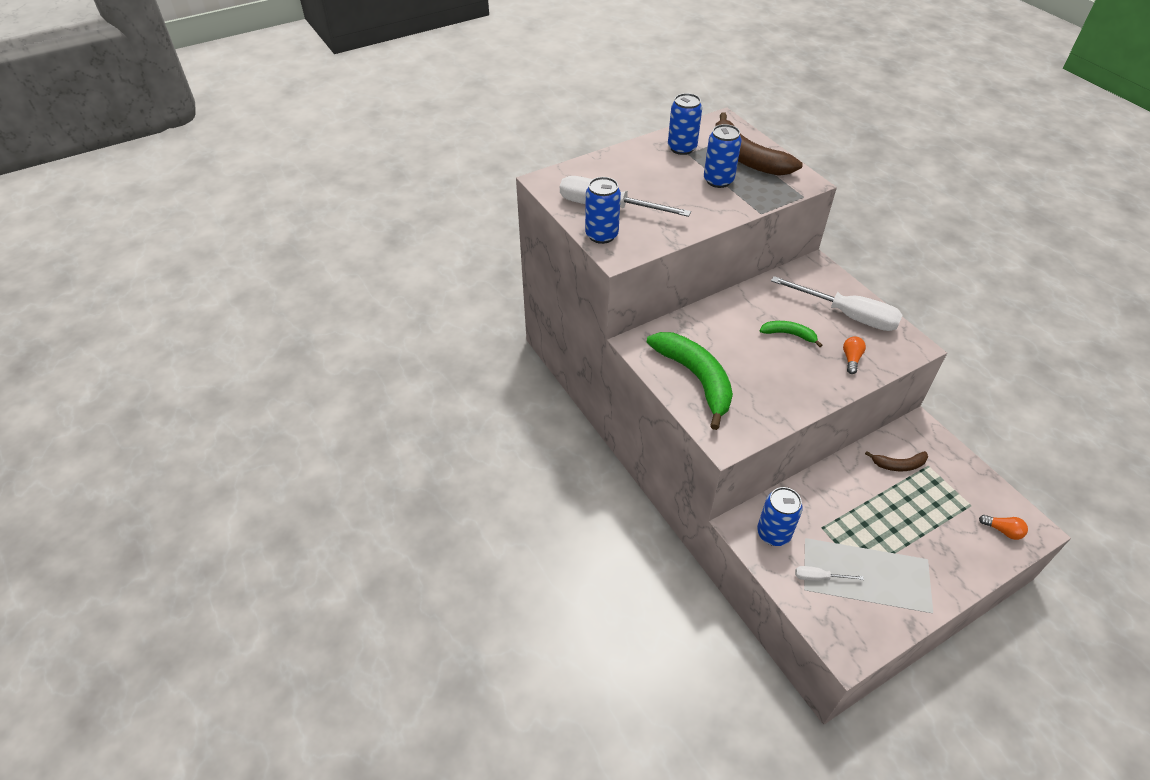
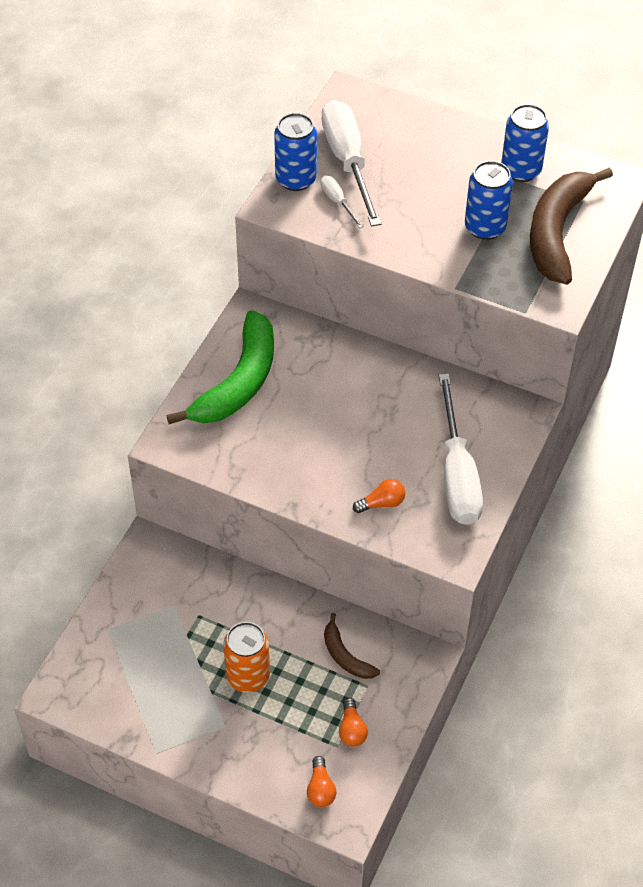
camera: 55 degrees right, 5 degrees up
blue can [757,487,803,546] -> none
green banana [760,321,823,347] -> none
white screwdriver [795,566,864,581] -> white screwdriver moved to [321,176,364,228]
none -> orange can [223,622,270,693]
none -> orange light bulb [339,698,368,747]

